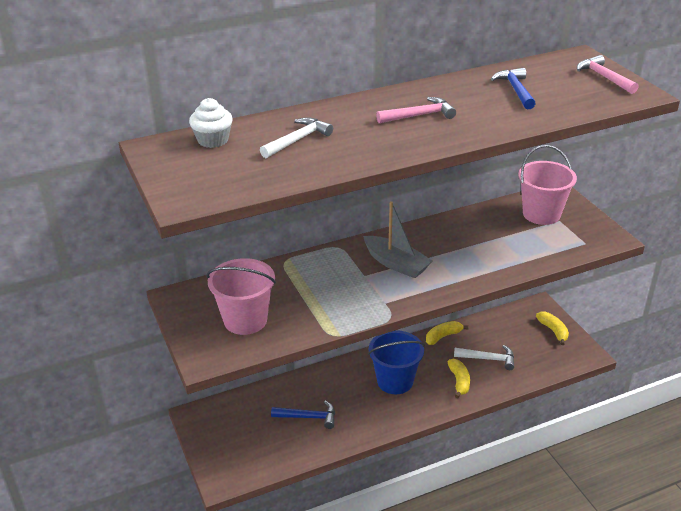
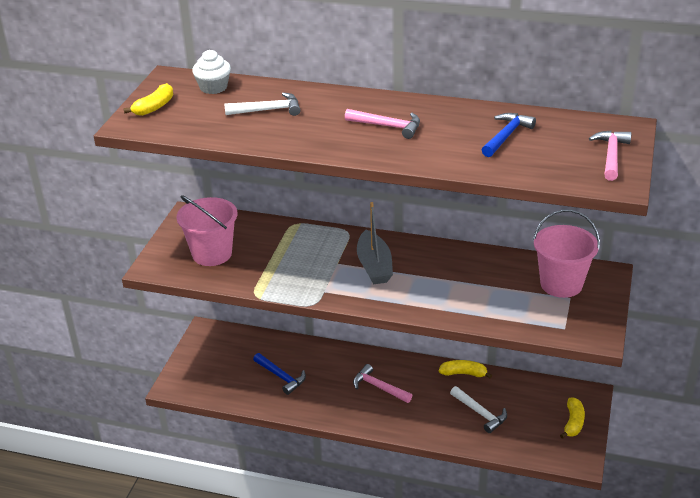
camera: 40 degrees right, 0 degrees up
blue bucket [368,330,425,394] -> pink hammer [353,364,412,403]
yellow banana [448,359,470,398] -> yellow banana moved to [123,83,173,116]

